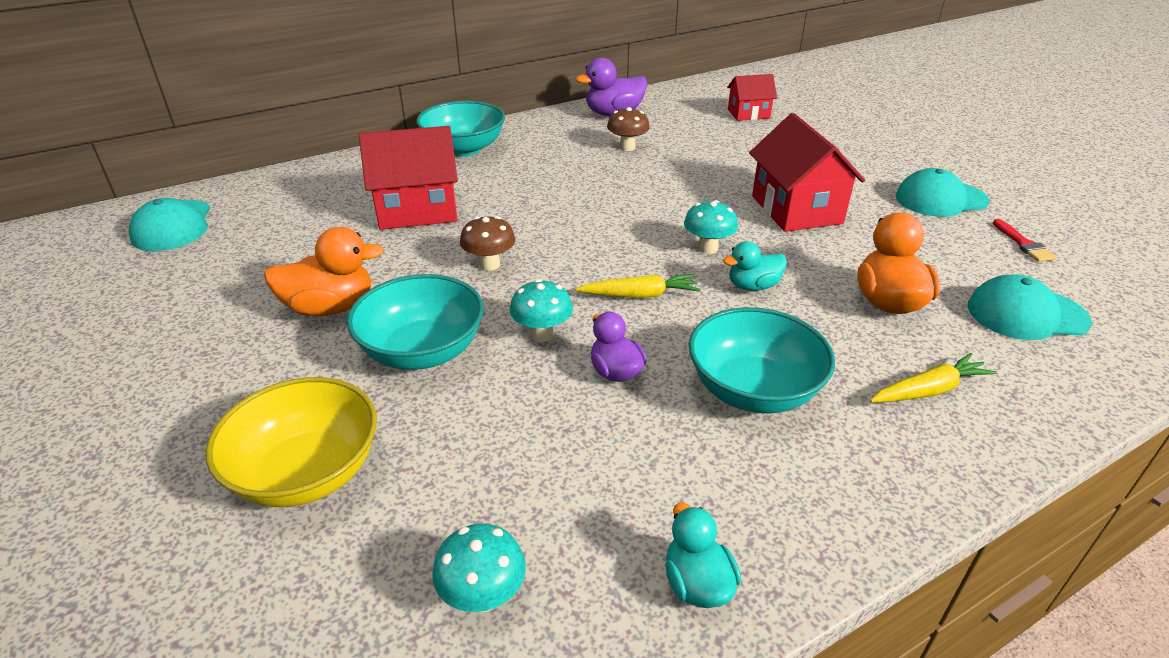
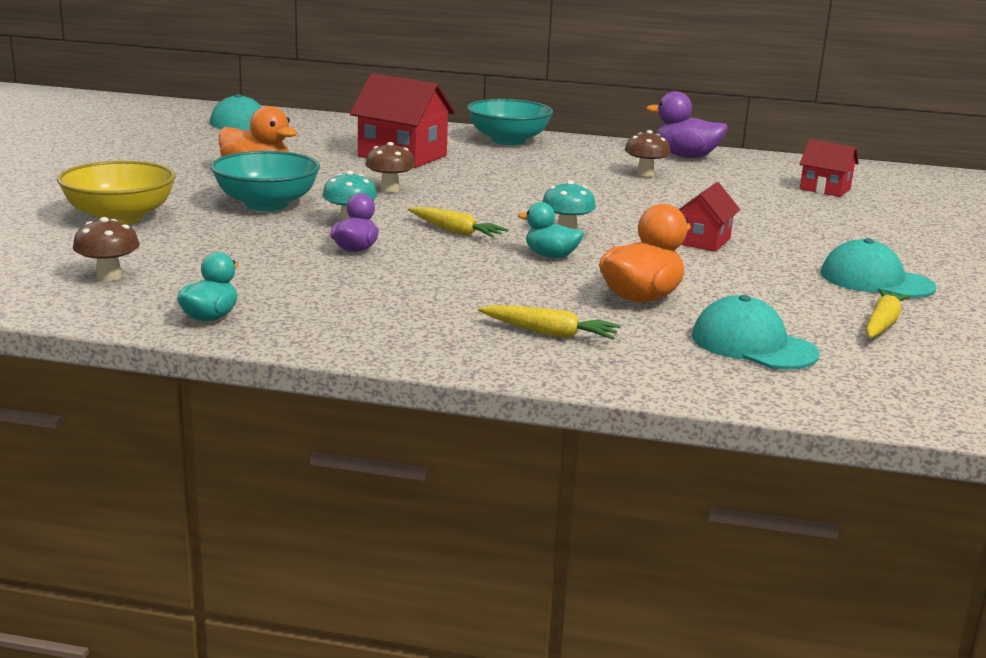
camera: 40 degrees right, 15 degrees down
turquoise mushroom [432,524,526,612] -> brown mushroom [73,217,140,281]
turquoise bowl [689,307,835,413] -> none
red house [749,113,865,232] -> red house [679,182,740,252], size x0.58
red brush [993,219,1057,262] -> yellow carrot [866,289,911,338]

